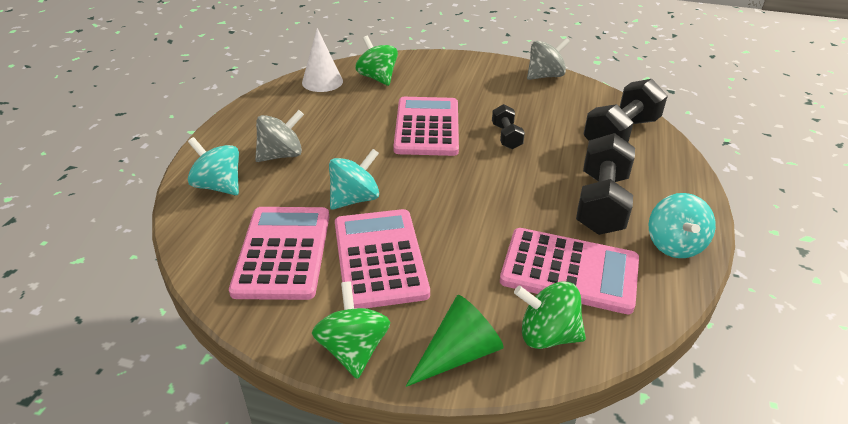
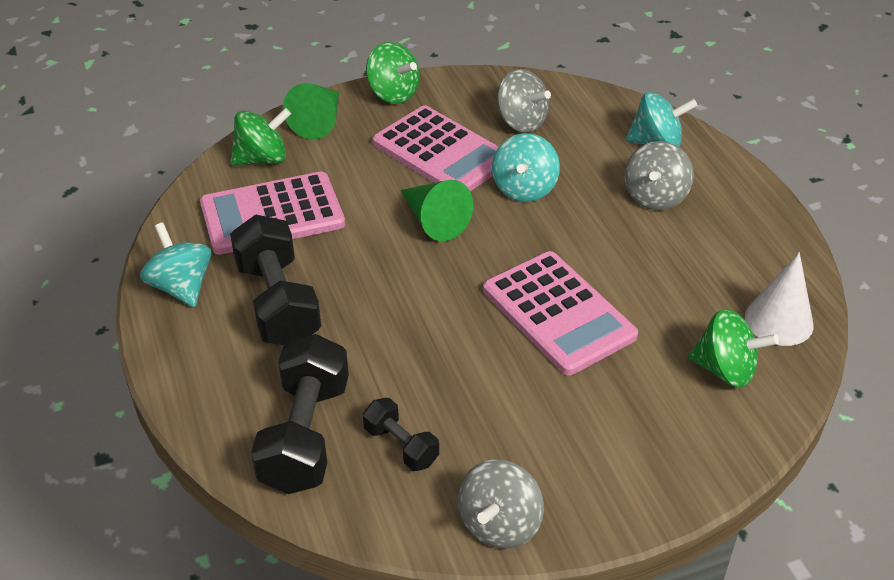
camera: 145 degrees right, 5 degrees up
pink calculator [229,207,329,300] -> grey spinning top [497,69,551,133]
black dumbbell [492,104,525,149] -> black dumbbell moved to [363,398,439,471]
none -> green cone [401,180,473,241]

